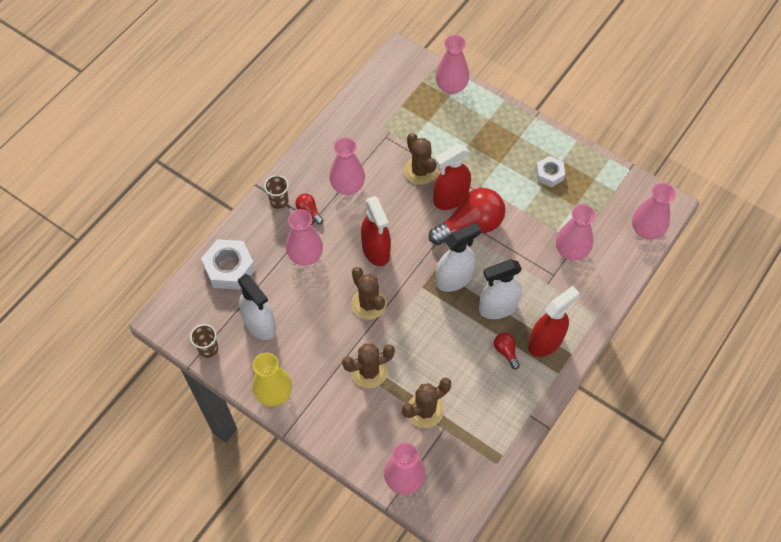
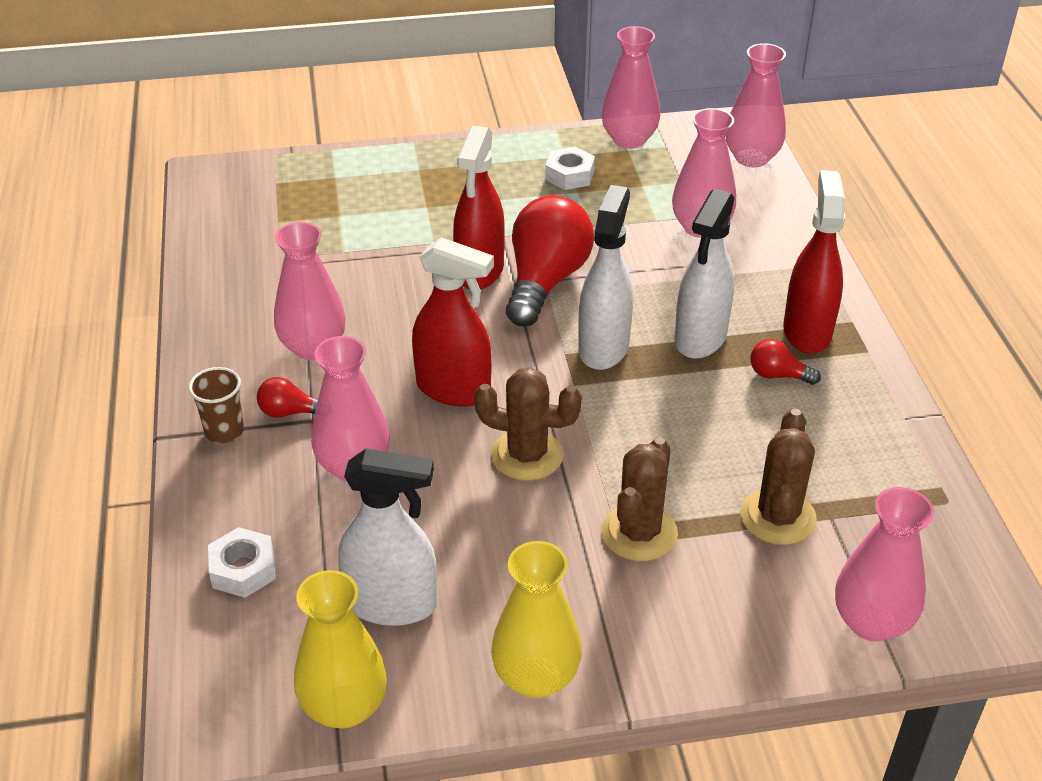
camera: 45 degrees left, 20 degrees down
brown cup [190,324,218,358] -> yellow vase [294,570,387,728]
white nut [201,239,255,290] -> white nut [208,527,276,598], size x0.61
brown cactus [404,133,437,185] -> none
pink vase [435,35,469,94] -> pink vase moved to [602,26,660,149]

